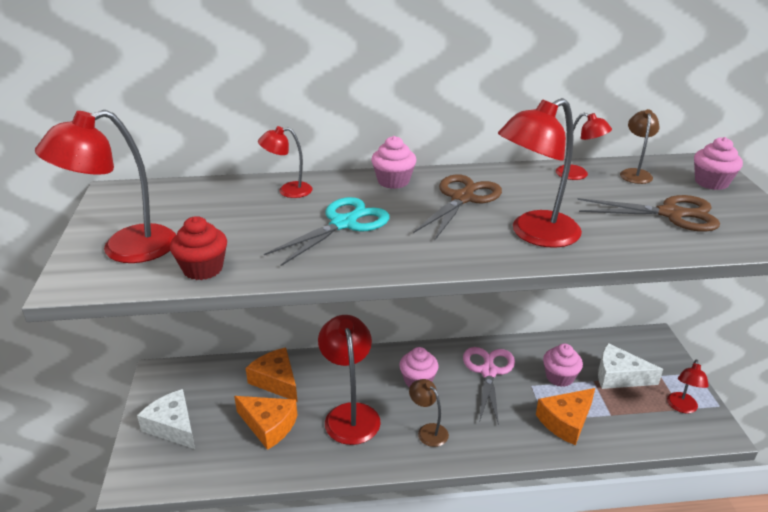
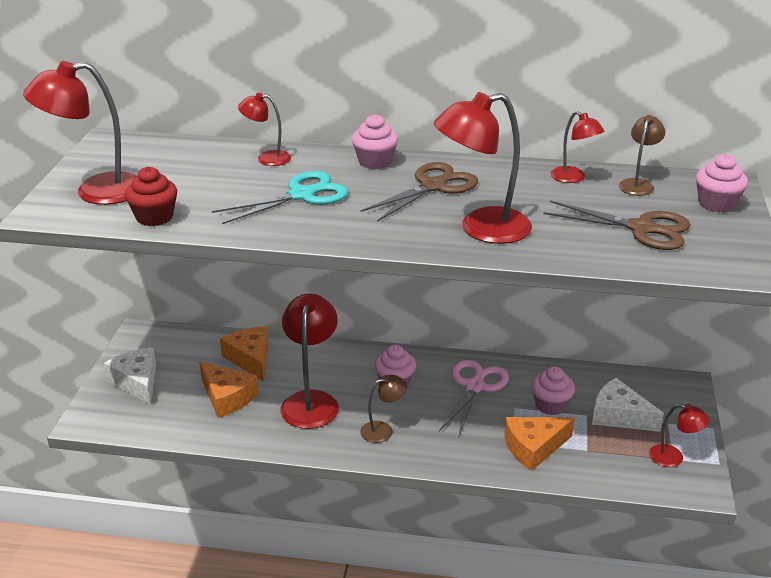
camera: 15 degrees right, 0 degrees up
brown lamp [409,379,449,447] -> brown lamp turned 90 degrees clockwise [360,375,407,443]
red lamp [667,359,709,413] -> red lamp turned 105 degrees counterclockwise [649,404,709,467]

